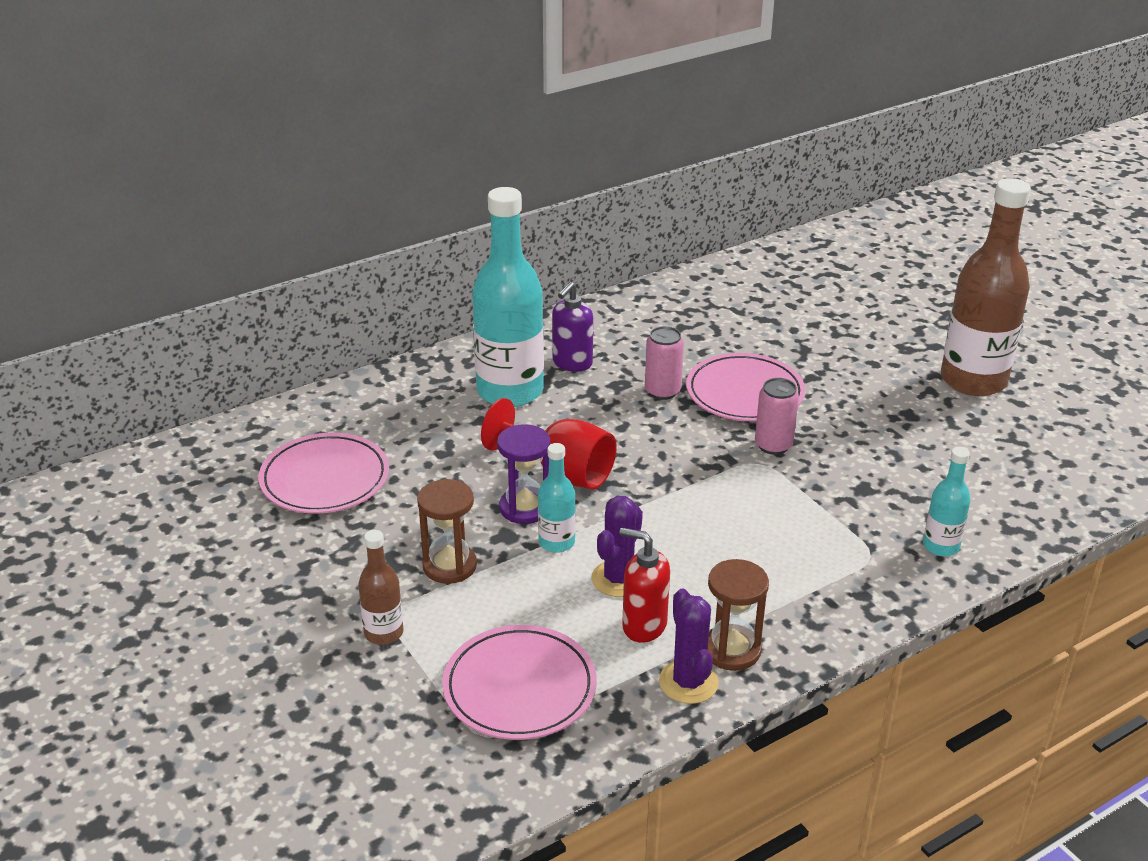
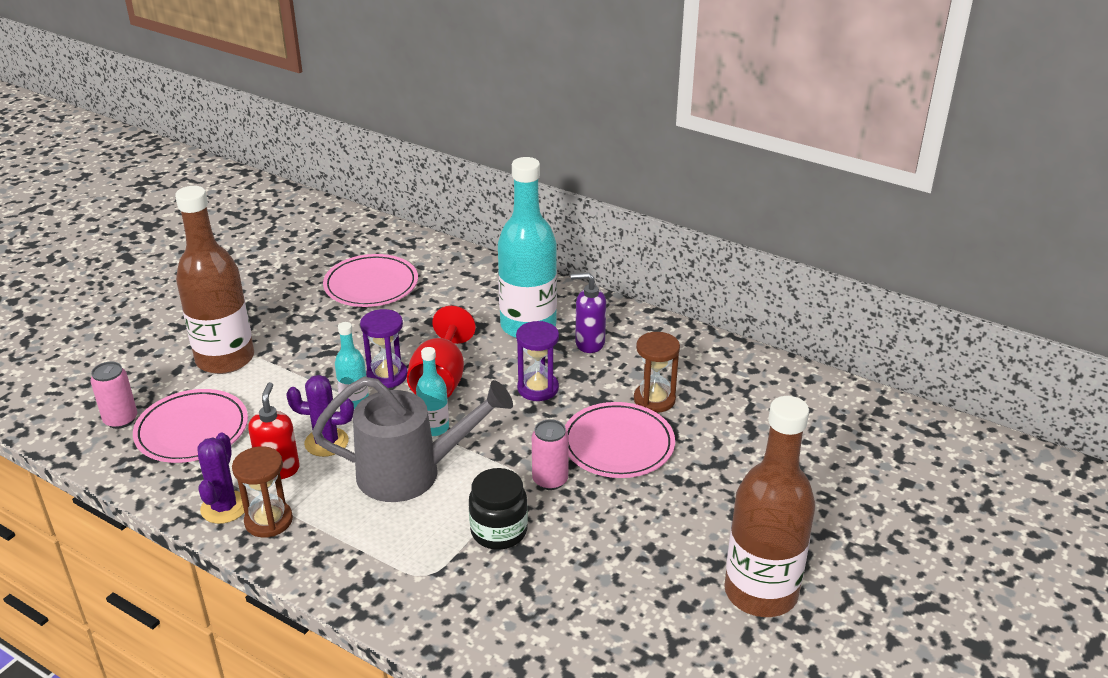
camera: 65 degrees right, 0 degrees up
brown bottle [358,530,404,645] -> brown bottle [175,186,254,374], size x2.12
brown hourglass [417,479,477,584] -> brown hourglass moved to [634,332,680,413]
pink can [645,326,684,400] -> pink can moved to [90,362,137,429]
purple cactus [659,588,719,704] -> purple cactus turned 45 degrees counterclockwise [198,433,245,524]
turquoise bottle [923,447,971,556] -> turquoise bottle moved to [416,347,449,436]
none -> grey watering can [312,377,513,502]
none -> black jar [469,468,528,549]
none -> purple hourglass [516,321,559,401]

